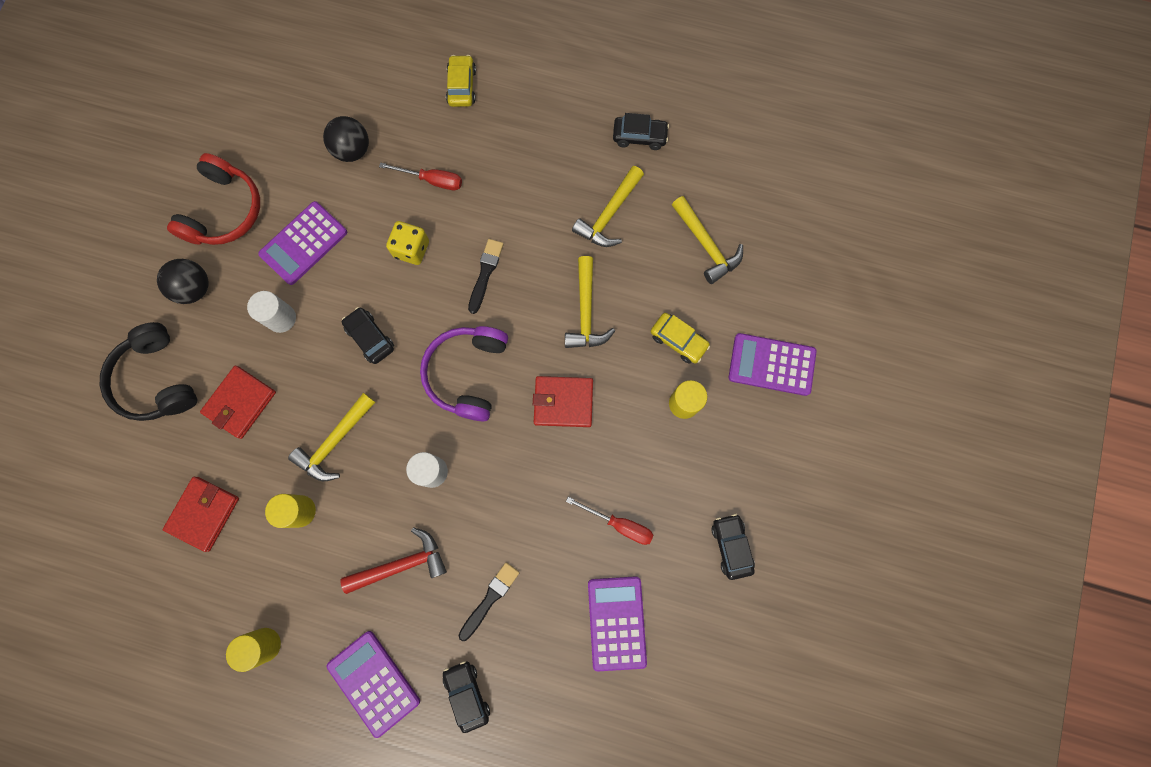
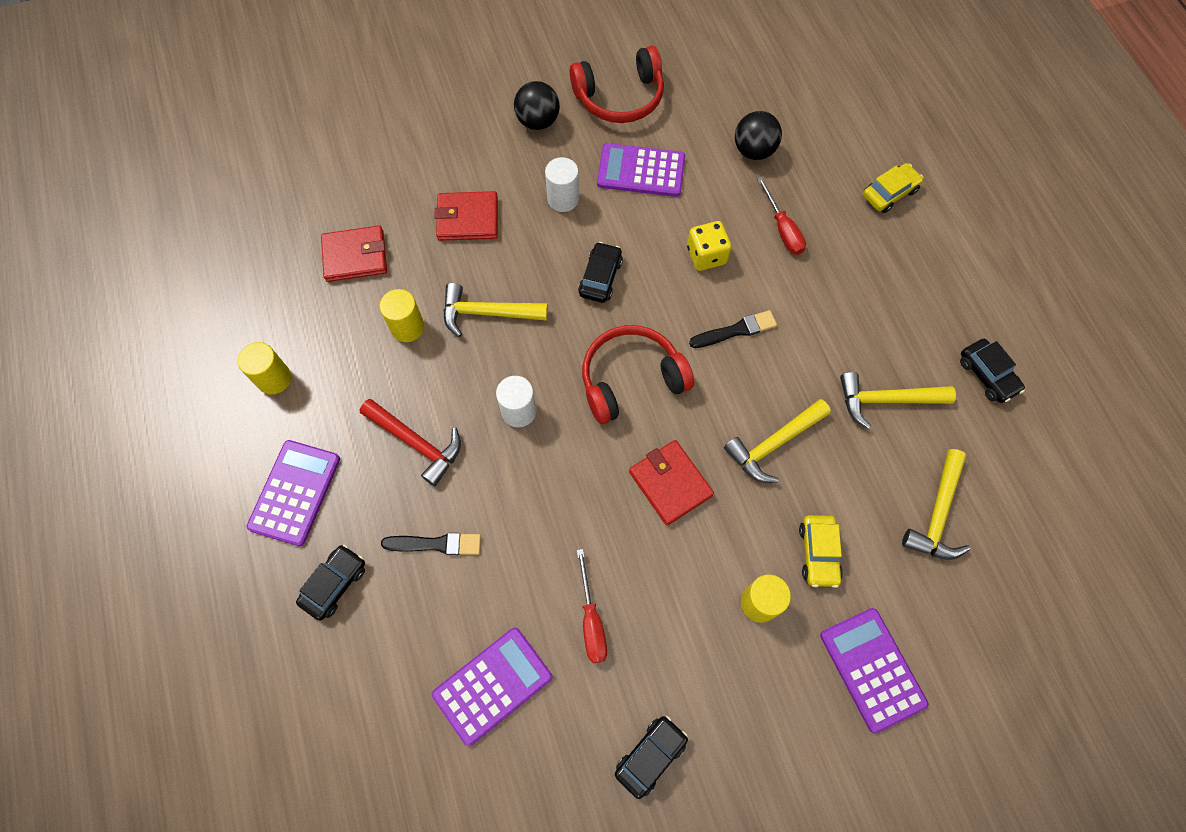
camera: 55 degrees right, 10 degrees down
black headphones [100,322,197,421] -> none
purple headphones [420,326,508,421] -> red headphones [582,325,694,424]

